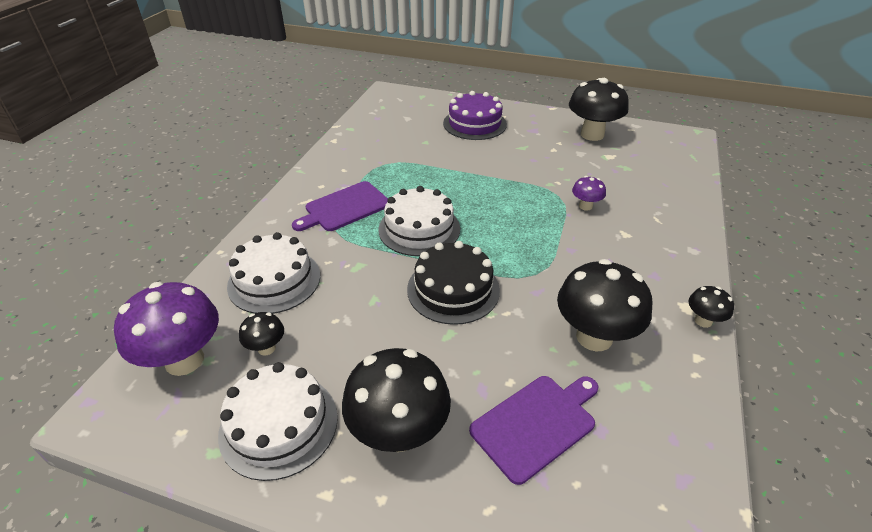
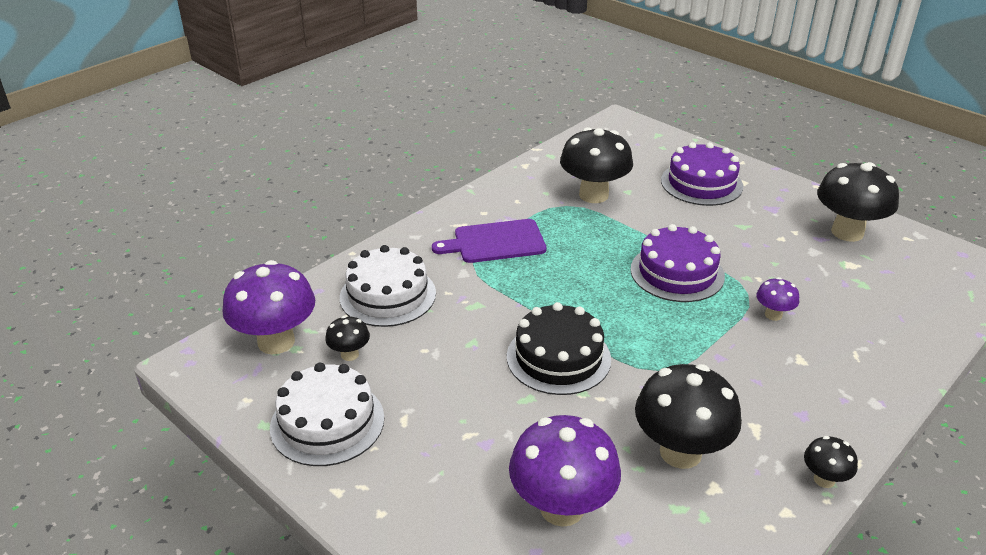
camera: 25 degrees right, 5 degrees down
black mushroom [342,348,451,452] -> black mushroom moved to [560,127,633,203]
white cake [378,186,460,256] -> none
purple cutting board [469,376,599,485] -> purple mushroom [509,415,621,527]
none -> purple cake [630,224,725,302]

